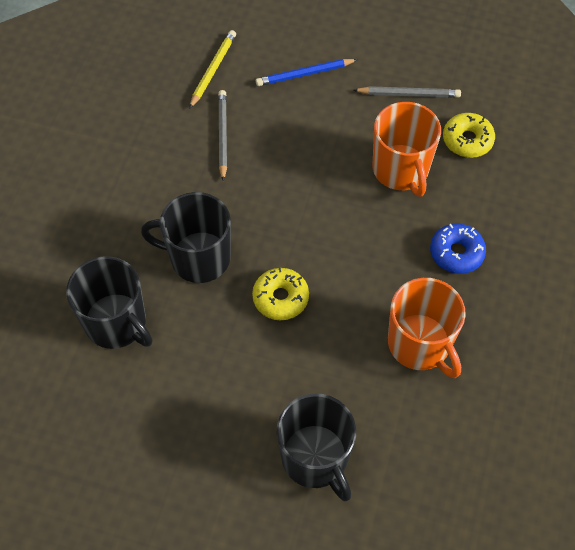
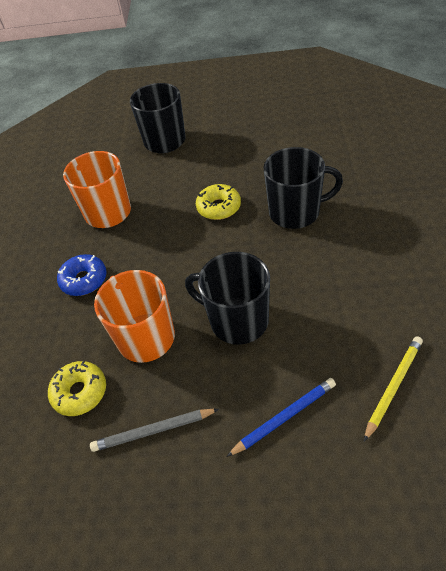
camera: 170 degrees right, 10 degrees down
black mug [66,256,153,349] -> black mug moved to [185,252,270,345]
yellow pencil [189,30,236,109] -> yellow pencil turned 150 degrees counterclockwise [364,336,423,441]
grey pencil [218,90,227,181] -> none

